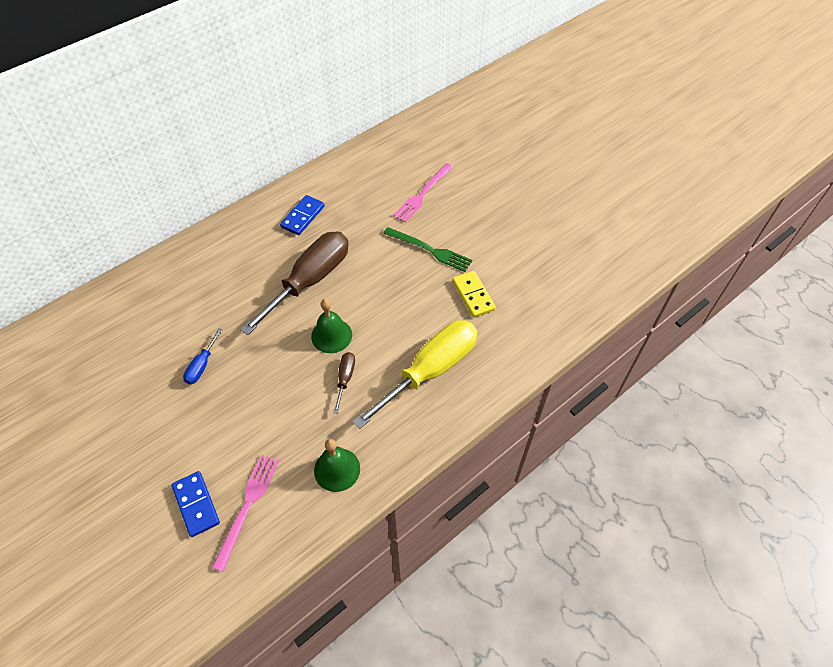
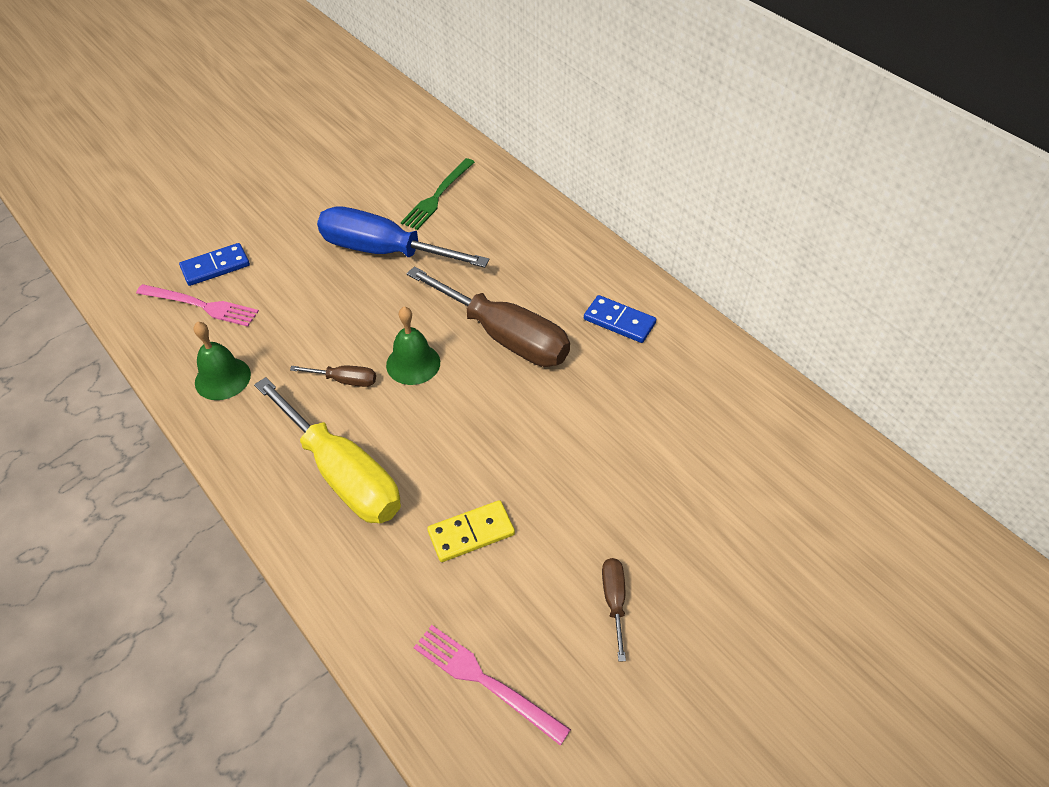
camera: 90 degrees right, 5 degrees down
blue screwdriver [183,328,223,384] -> blue screwdriver [317,207,489,268], size x2.32
green fork [383,227,472,272] -> green fork moved to [401,158,475,230]
pink fork [393,163,453,223] -> pink fork moved to [413,625,571,746]
none -> brown screwdriver [602,558,626,662]

